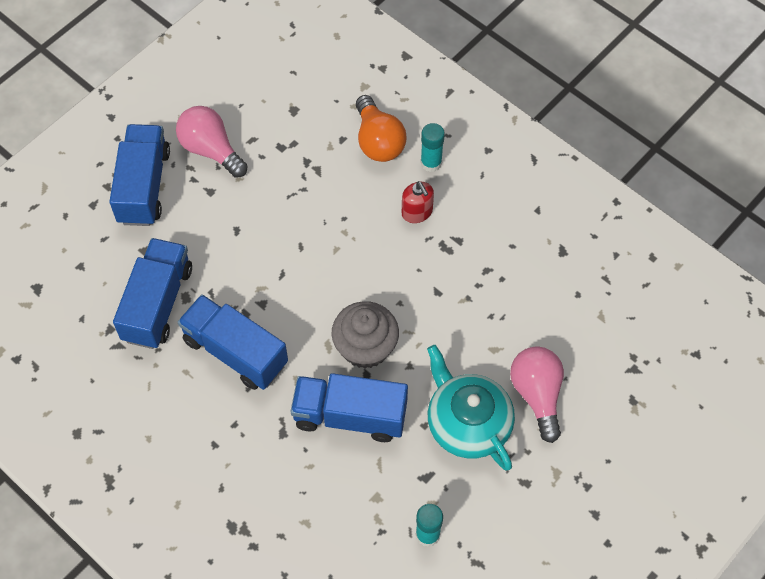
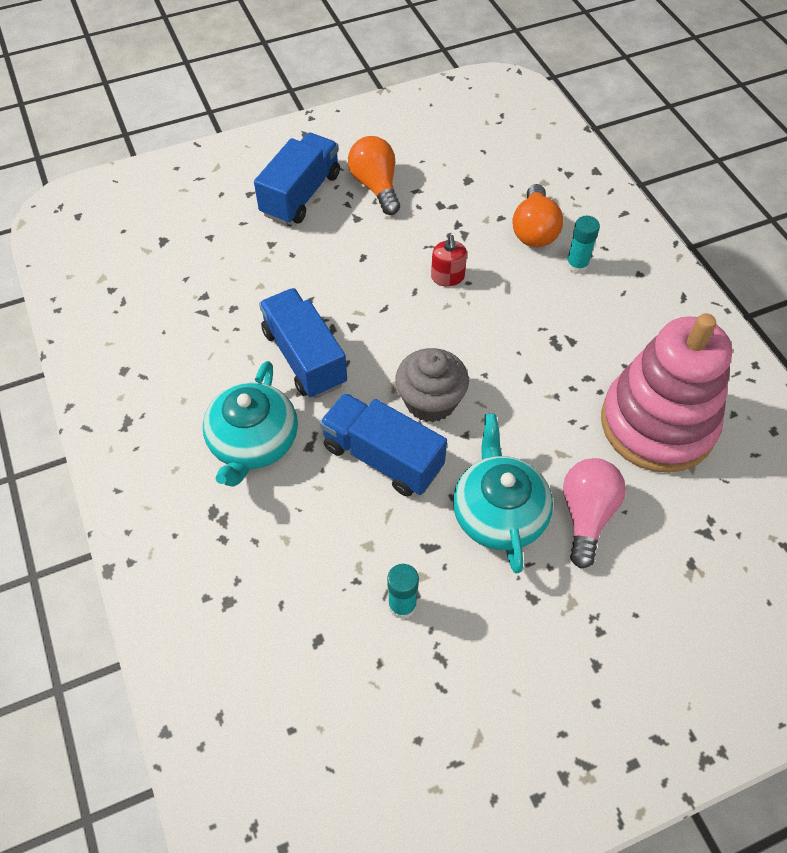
camera: 25 degrees right, 5 degrees down
blue truck [113,238,192,349] -> none
pink light bulb [176,106,248,178] -> orange light bulb [348,136,400,215]
red soap dispenser [402,181,434,223] -> red soap dispenser moved to [431,235,467,287]
none -> turquoise teapot [203,361,298,487]
none -> pink stacking toy [601,313,732,473]

